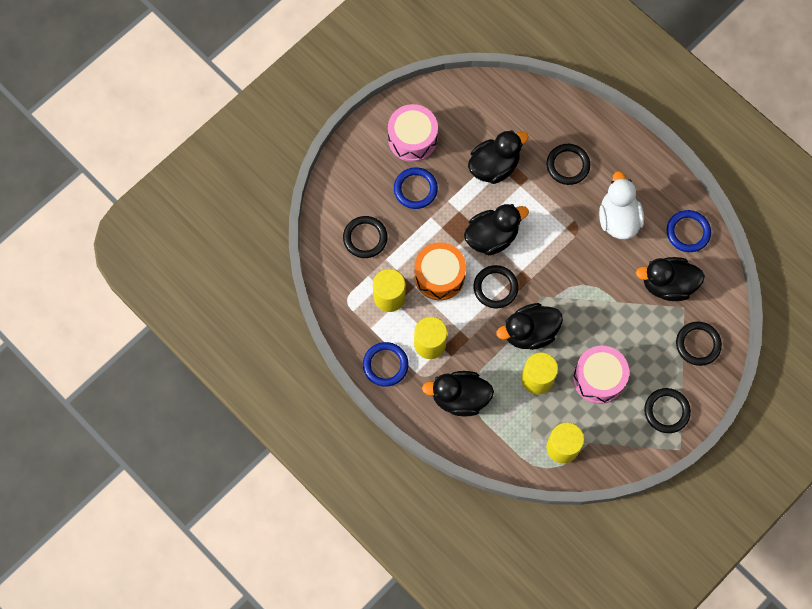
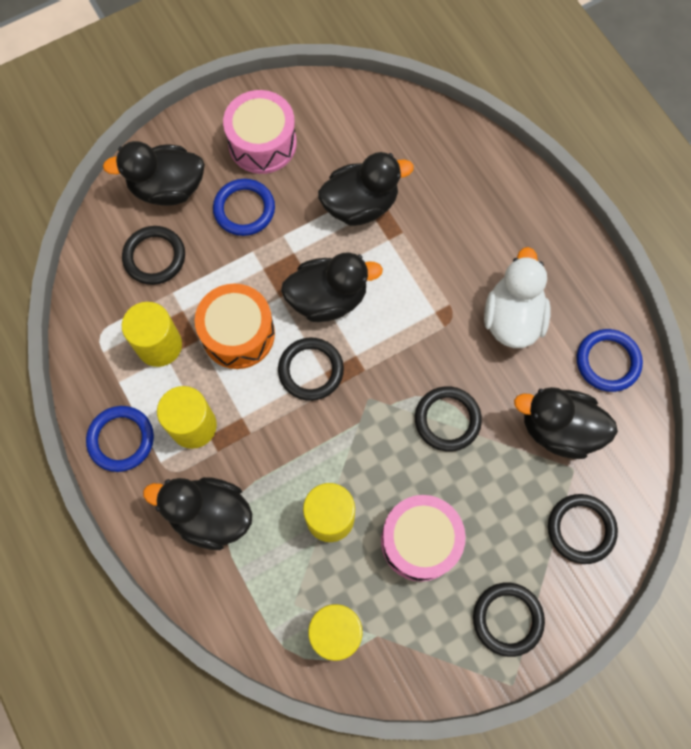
camera: 15 degrees right, 0 degrees up
black duck [496,303,563,350] -> black duck moved to [103,141,205,206]
black ring [546,144,590,185] -> black ring moved to [415,386,482,452]

